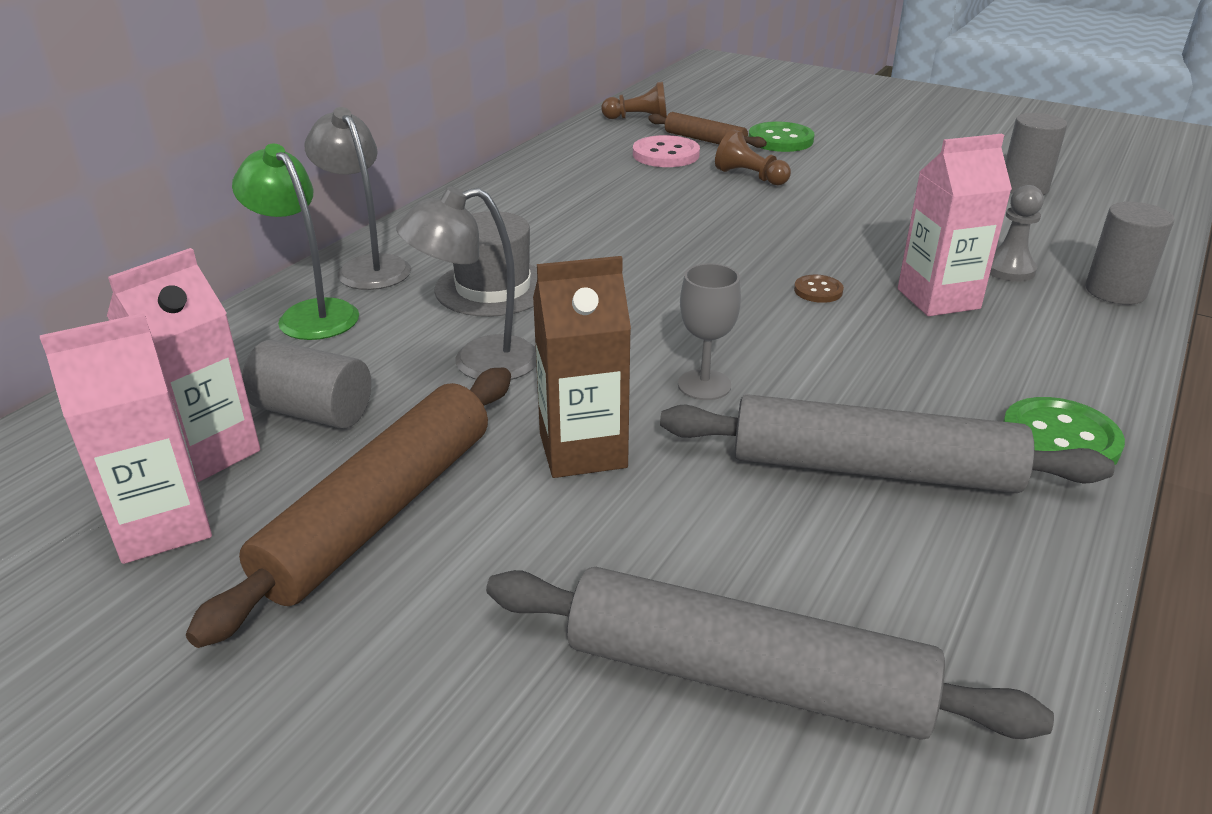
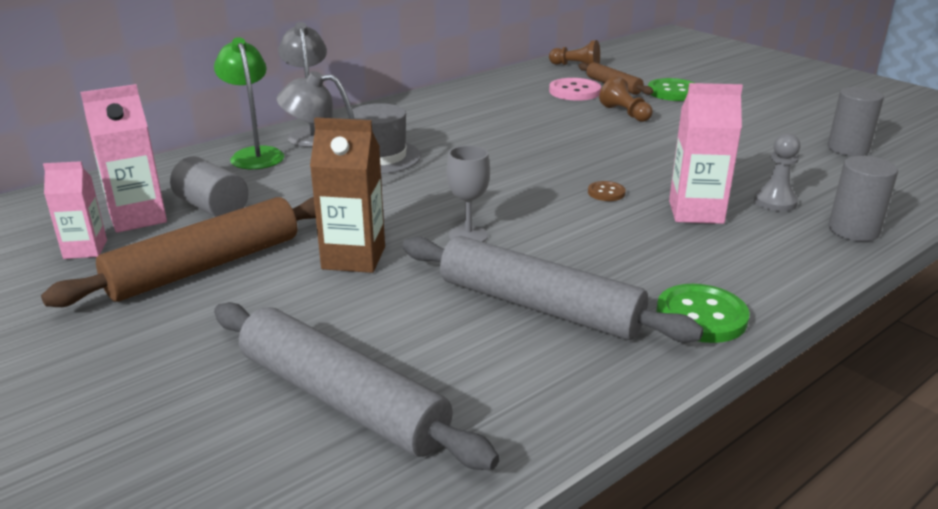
camera: 20 degrees right, 5 degrees down
pink carton [40,313,212,564] -> pink carton [43,161,107,259], size x0.66

